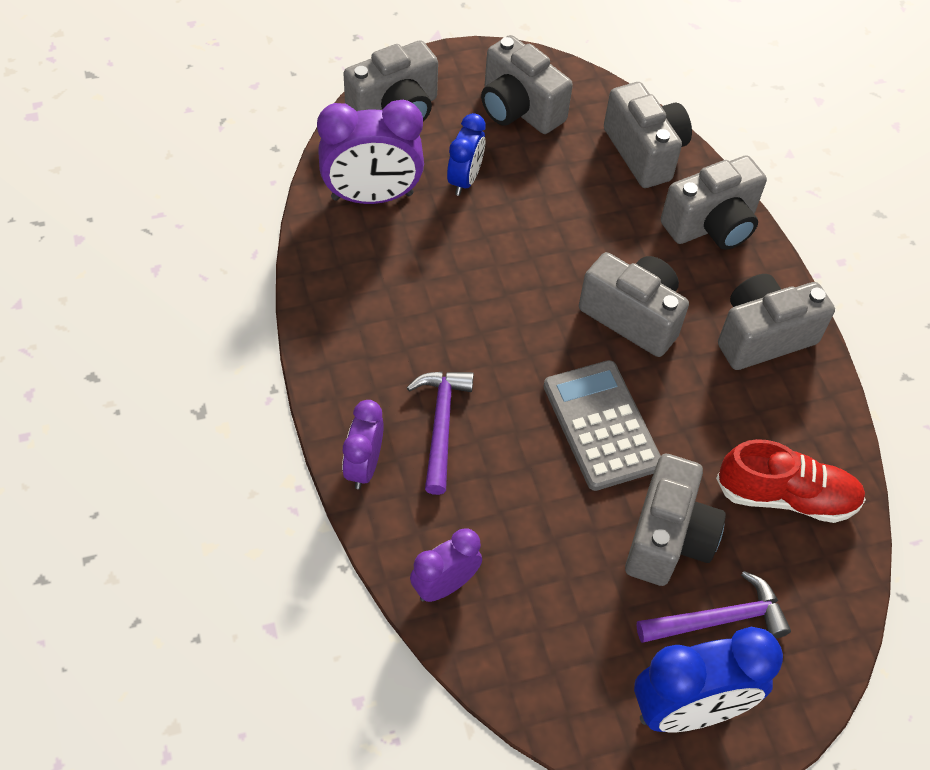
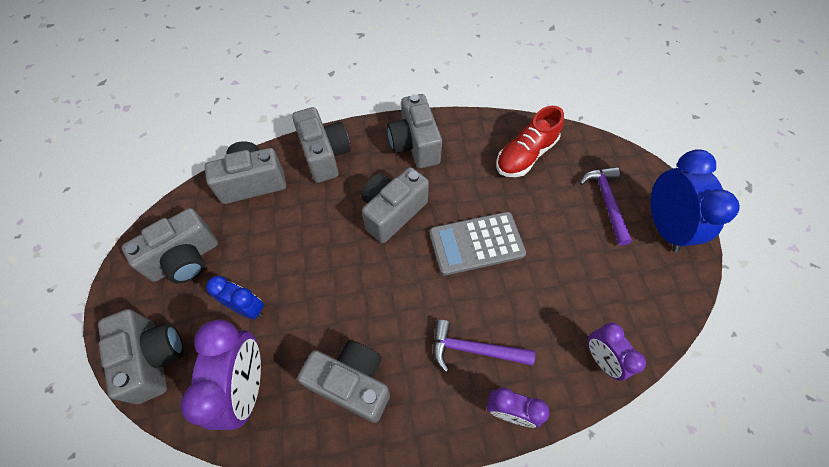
camera: 80 degrees left, 5 degrees up
grey camera [625,454,726,586] -> grey camera moved to [297,340,390,423]
red shoe [716,439,866,523] -> red shoe turned 150 degrees counterclockwise [496,106,564,177]

